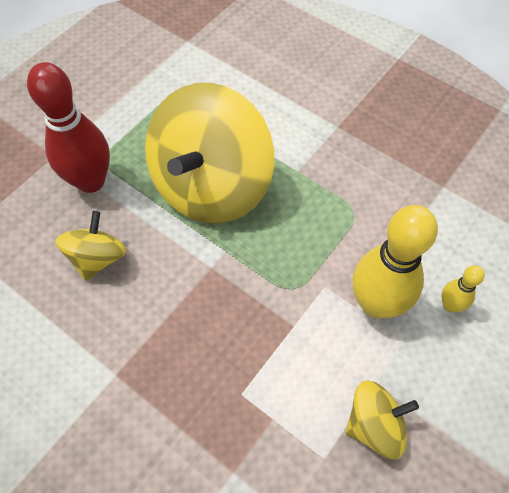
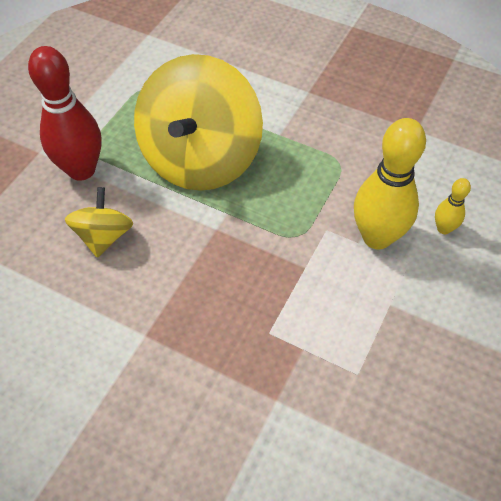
camera: 10 degrees left, 5 degrees down
yellow spinning top [345,380,419,460] -> none

